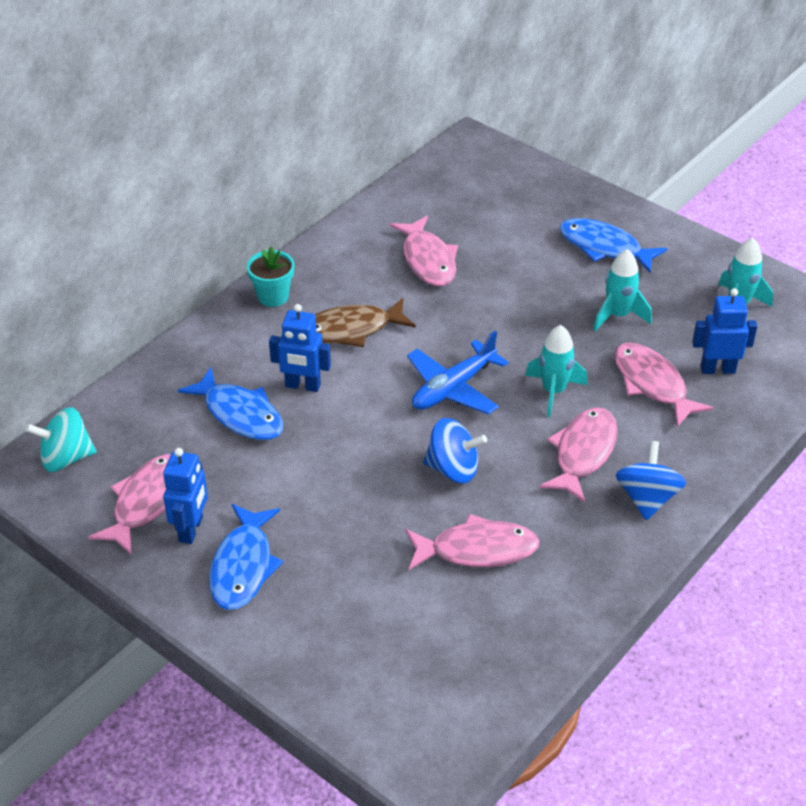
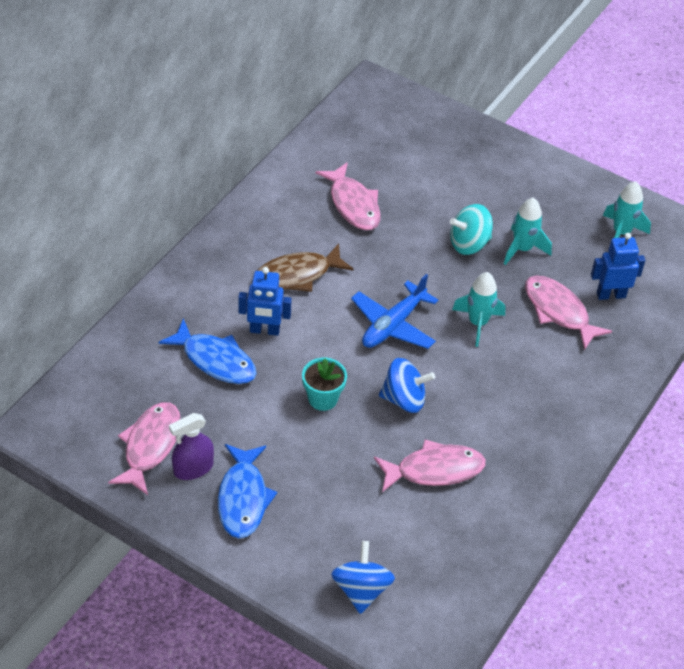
camera: 10 degrees left, 5 degrees up
turquoise spinning top [25,407,96,472] -> turquoise spinning top moved to [450,204,493,255]
blue robot [163,448,208,544] -> purple spray bottle [169,413,214,480]
turquoise flower pot [247,246,294,307] -> turquoise flower pot moved to [302,358,347,411]
pink fish [539,407,618,502] -> none
blue fish [559,218,667,273] -> none
blue spinning top [616,441,686,520] -> blue spinning top moved to [331,541,395,614]

